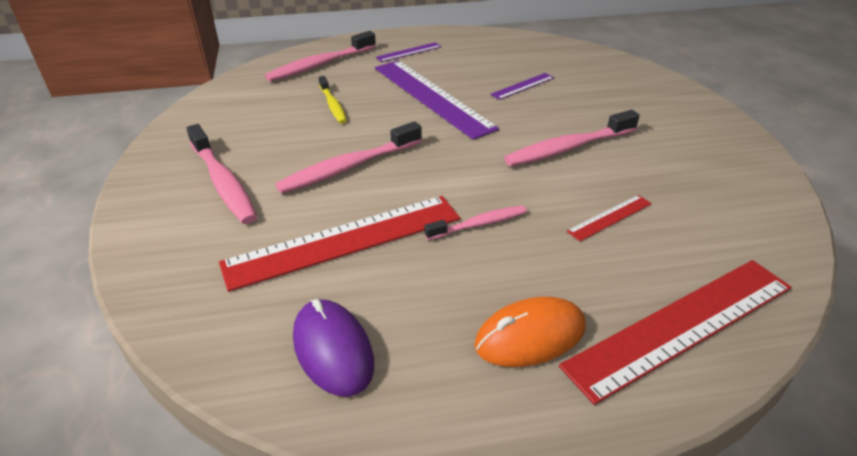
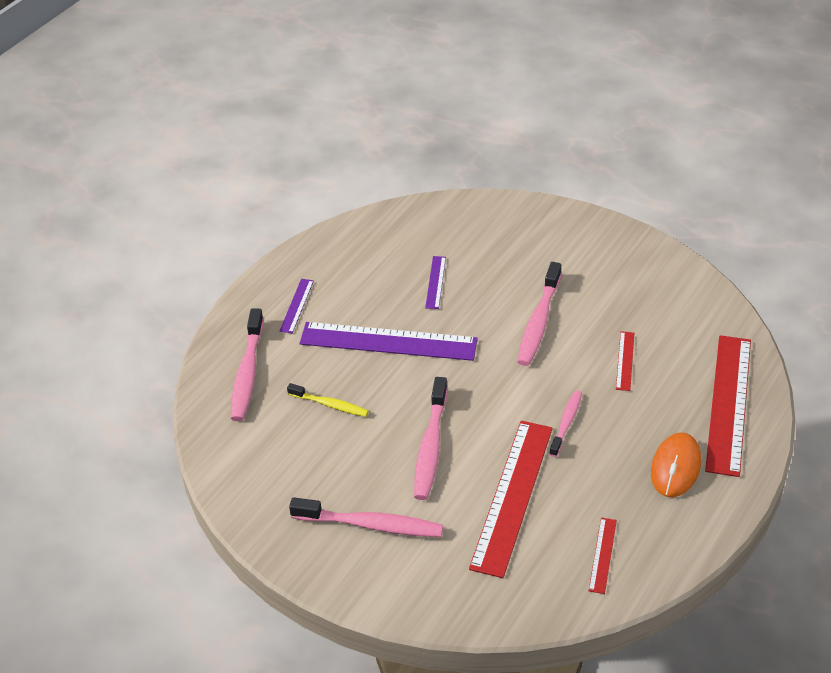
camera: 45 degrees left, 5 degrees up
purple mouse [293,299,374,397] -> red ruler [589,518,617,594]

